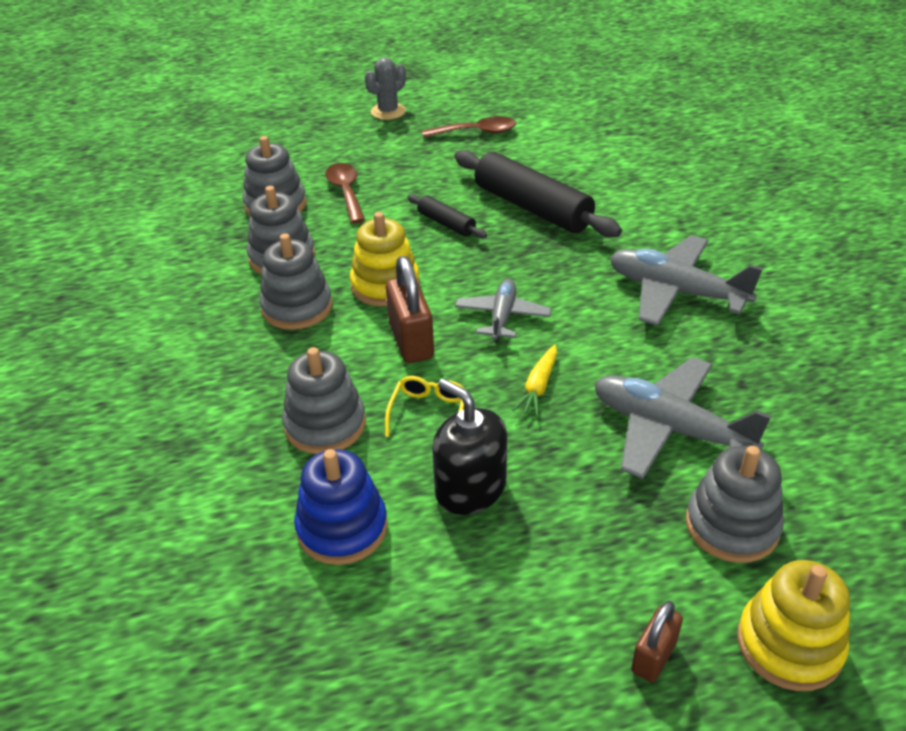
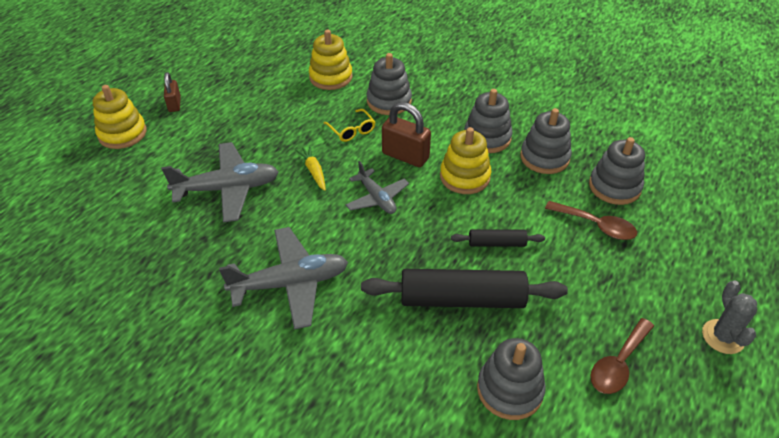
camera: 135 degrees right, 5 degrees up
blue stacking toy [294,449,388,565] -> yellow stacking toy [309,30,353,90]
black soap dispenser [432,378,507,515] -> none
grey stacking toy [686,446,784,563] -> grey stacking toy moved to [477,338,546,420]

